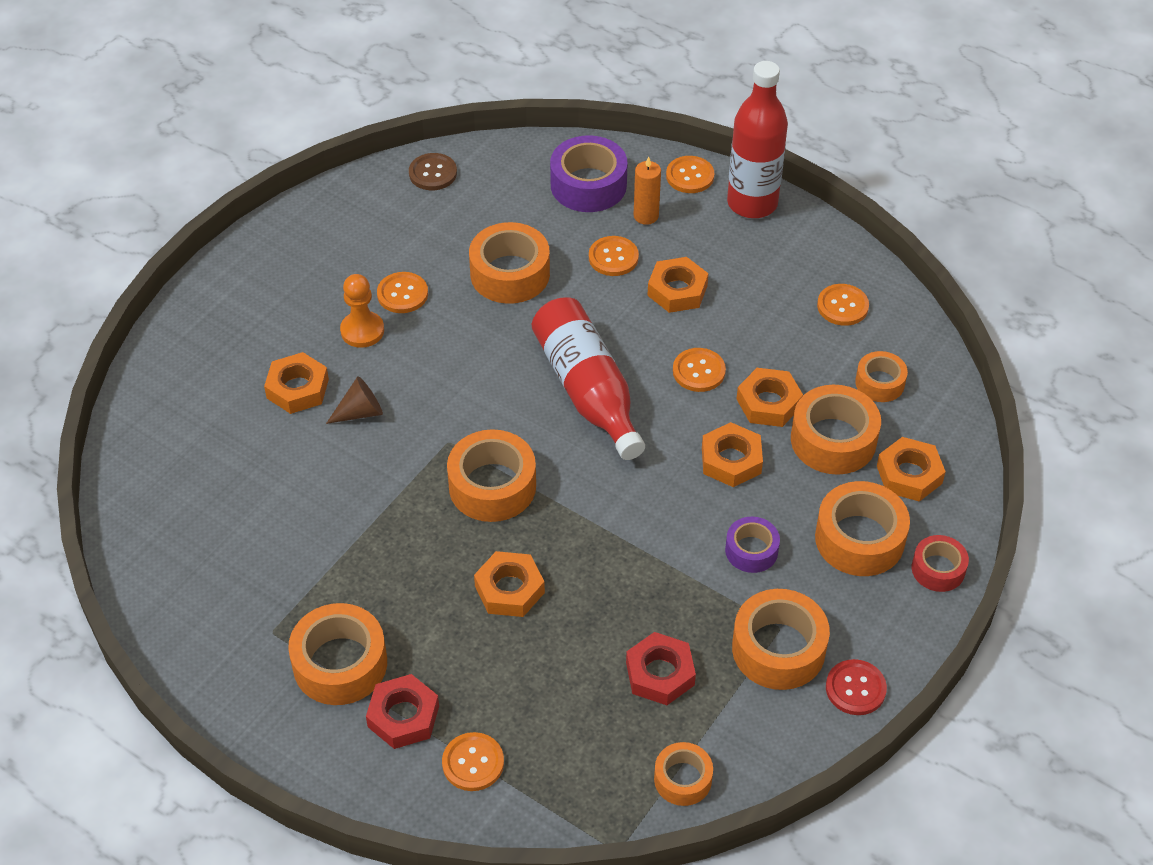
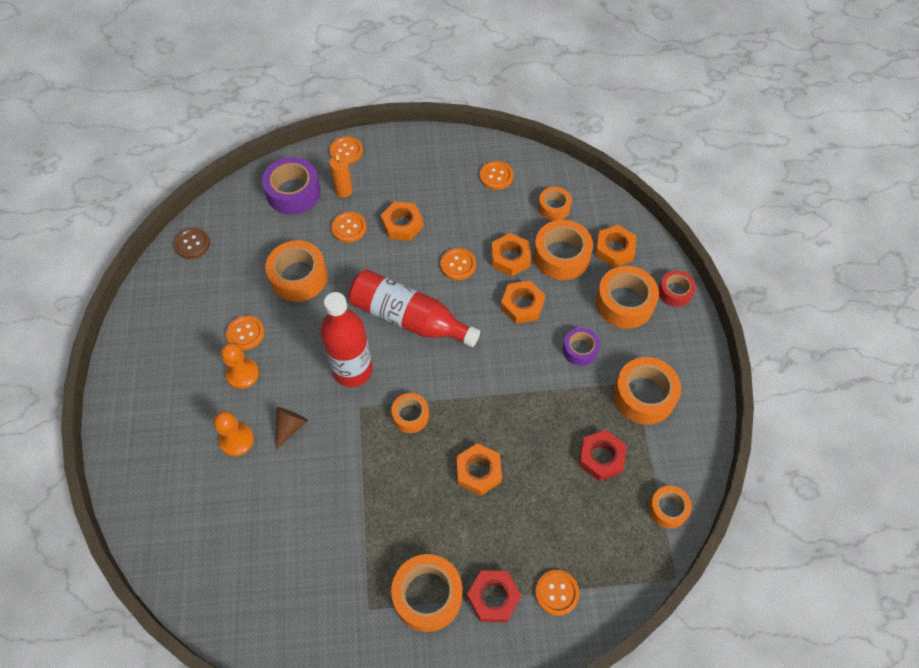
camera: 40 degrees left, 10 degrees up
orange nut [264,352,329,414] -> orange pawn [214,411,254,456]
orange tape [447,429,536,522] -> orange tape [391,393,429,433], size x0.59
red bottle [727,61,788,218] -> red bottle moved to [320,292,373,387]
red button [826,659,887,715] -> none

